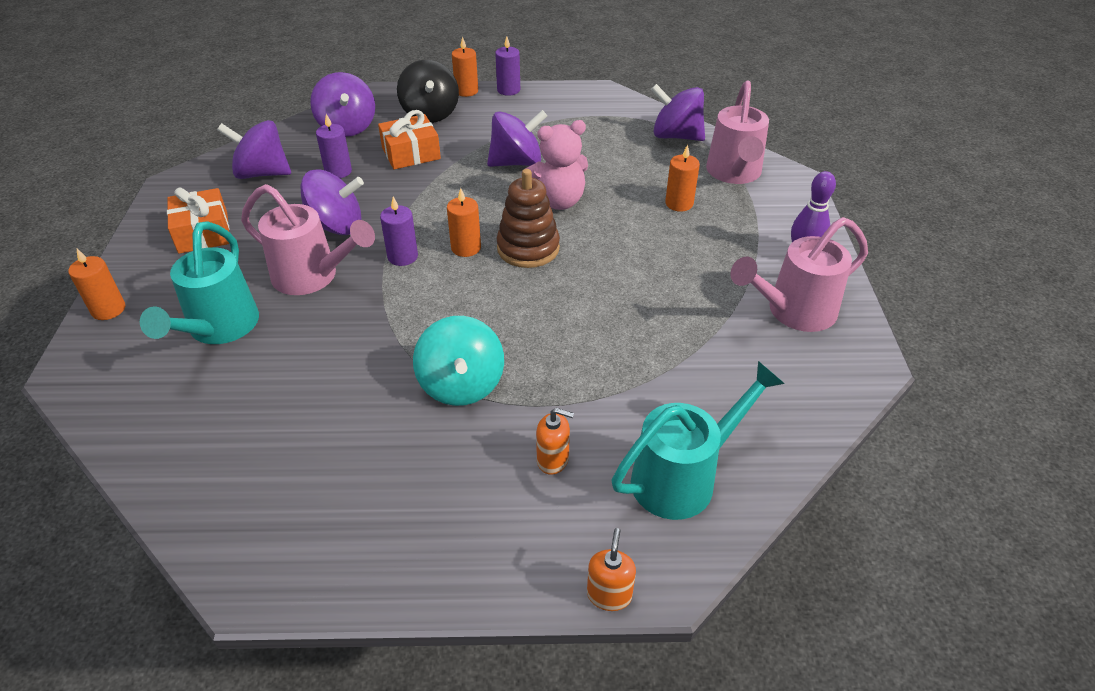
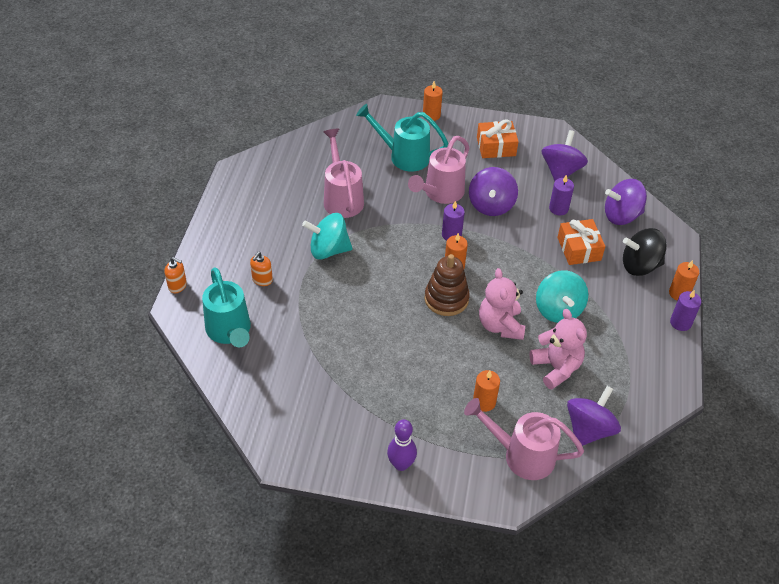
camera: 100 degrees right, 5 degrees up
purple spinning top [487,110,547,167] -> turquoise spinning top [536,270,588,323]
pink watering can [730,217,868,332] -> pink watering can moved to [323,129,364,218]
none -> pink teddy bear [530,309,587,390]

